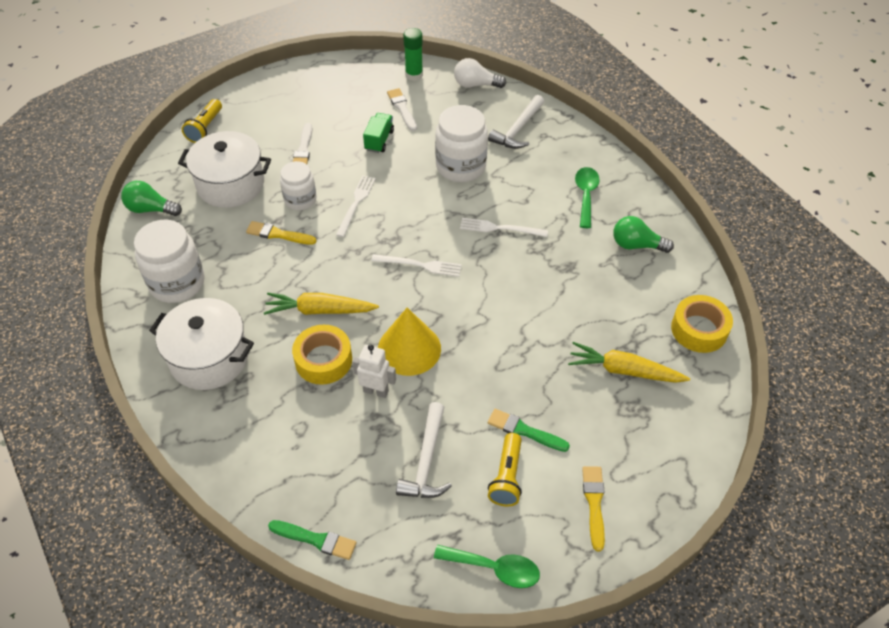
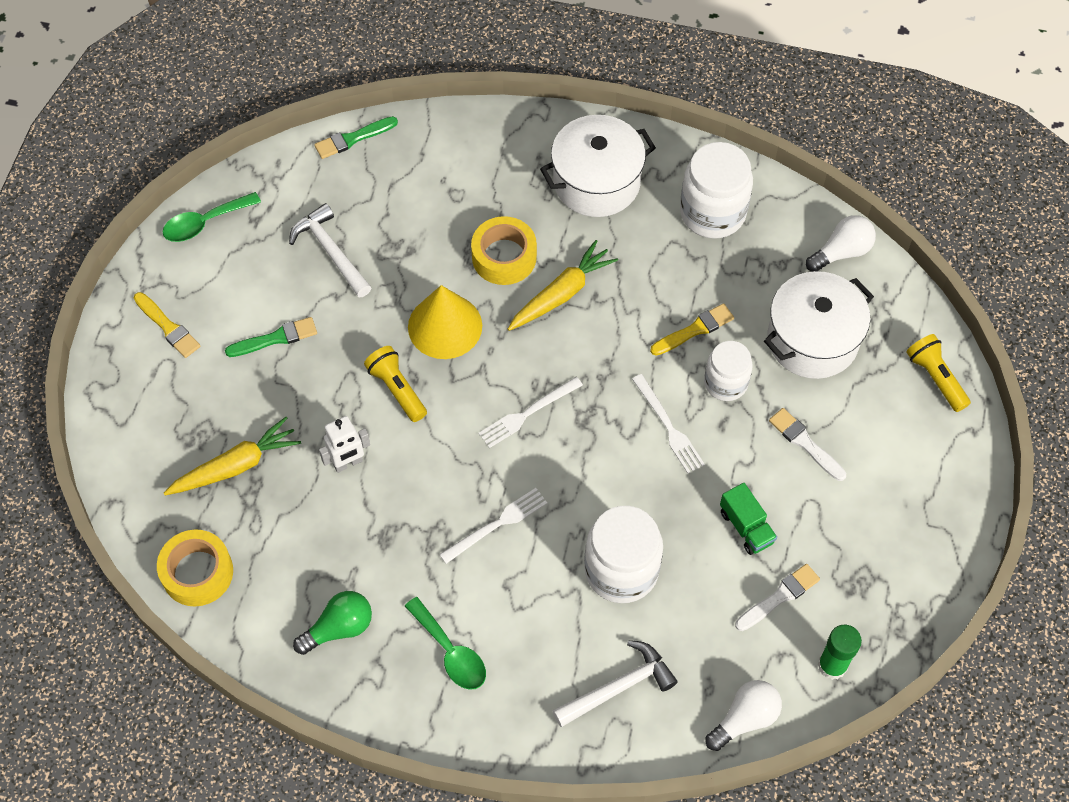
camera: 135 degrees right, 10 degrees up
green light bulb [121,181,182,216] -> white light bulb [806,215,876,272]
white robot [352,344,396,398] -> white robot moved to [319,416,370,473]
white brush [387,88,417,131] -> white brush turned 60 degrees counterclockwise [735,564,820,631]
white hammer [488,95,544,149] -> white hammer turned 75 degrees clockwise [552,640,678,727]
yellow flashlight [488,433,522,506] -> yellow flashlight moved to [364,346,427,422]

